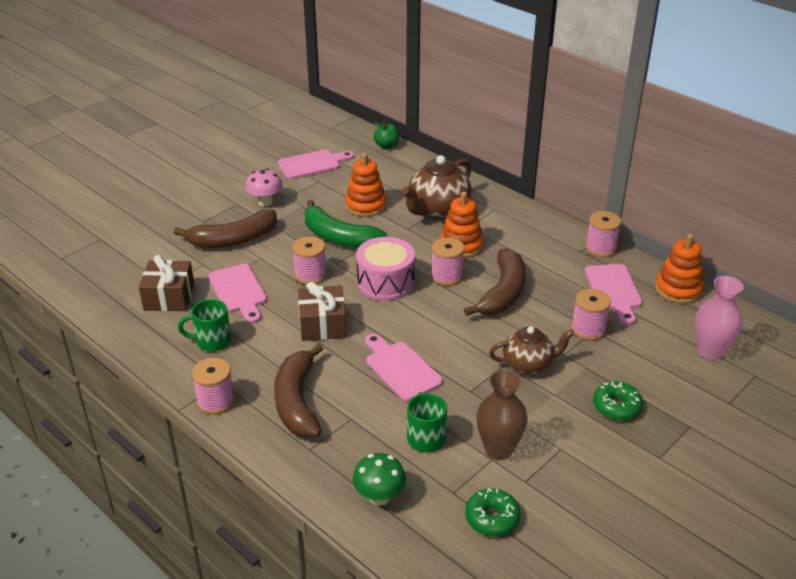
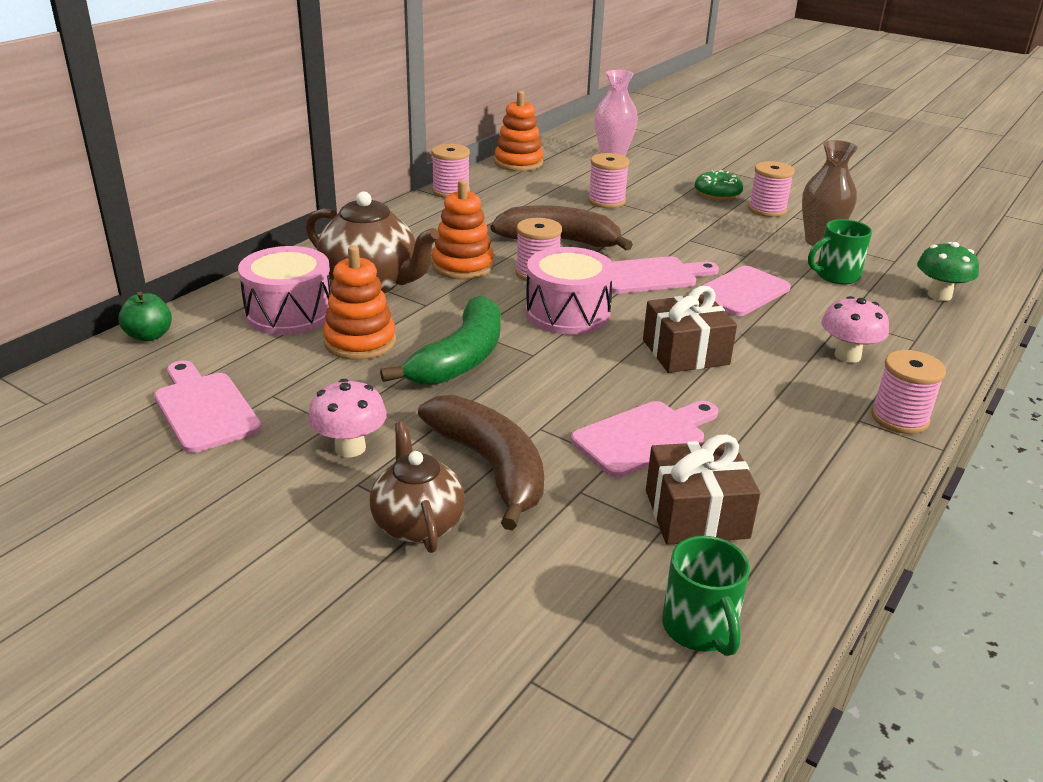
camera: 100 degrees left, 5 degrees down
green mug [178,299,231,352] -> green mug moved to [662,536,750,656]
brown banana [274,343,323,438] -> pink mushroom [821,296,889,363]
pink spool [292,237,327,285] -> pink spool moved to [748,161,795,217]
green donut [465,488,520,537] -> none
brown teapot [489,326,574,375] -> brown teapot moved to [370,422,465,553]
pink cutting board [585,264,643,325] -> pink cutting board moved to [612,256,719,294]
none -> pink drum [238,246,332,335]

